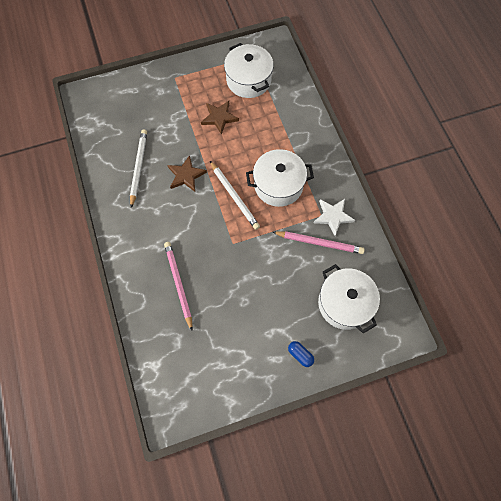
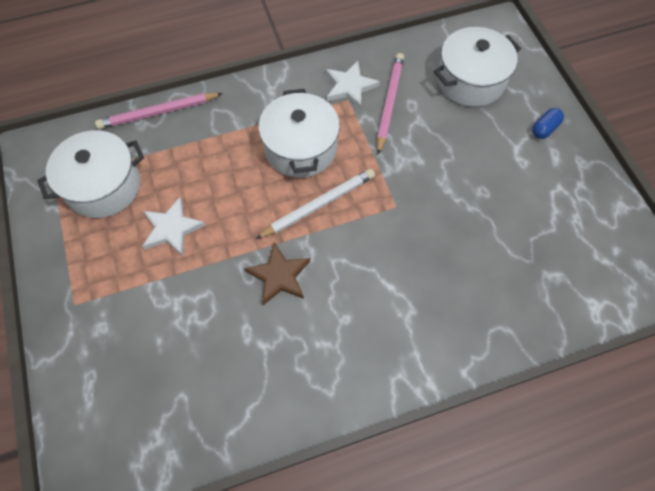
camera: 90 degrees left, 5 degrees down
white pencil [130,129,147,208] -> none
pink pencil [164,242,193,331] -> pink pencil moved to [95,93,223,129]
brown star [201,101,239,135] -> white star [142,197,205,256]

